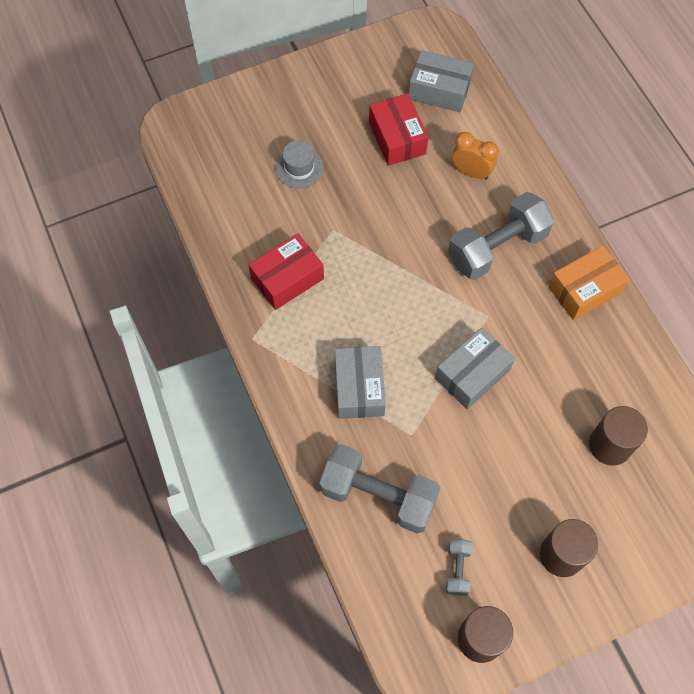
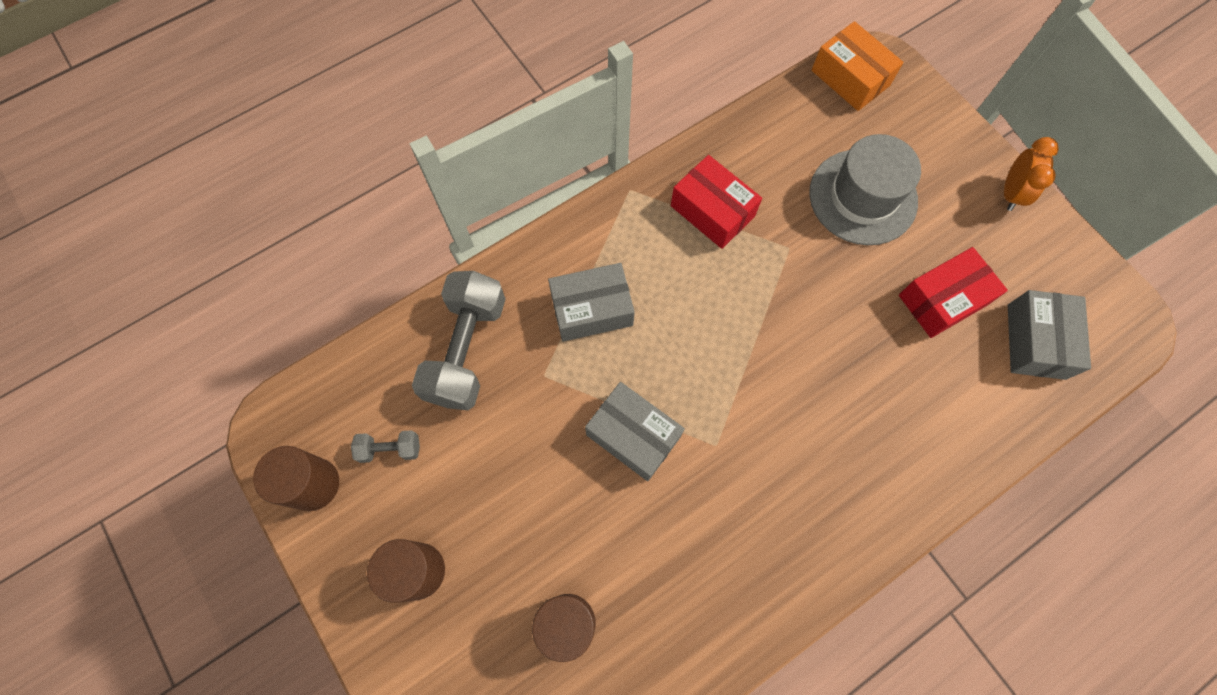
camera: 80 degrees right, 5 degrees up
grey hat [275,140,323,188] -> grey hat [809,134,921,245], size x1.84
grey dumbbell [448,192,554,280] -> none
orange clock [452,132,499,180] -> orange clock moved to [1004,137,1059,211]
orange box [548,246,629,320] -> orange box moved to [811,21,903,111]

